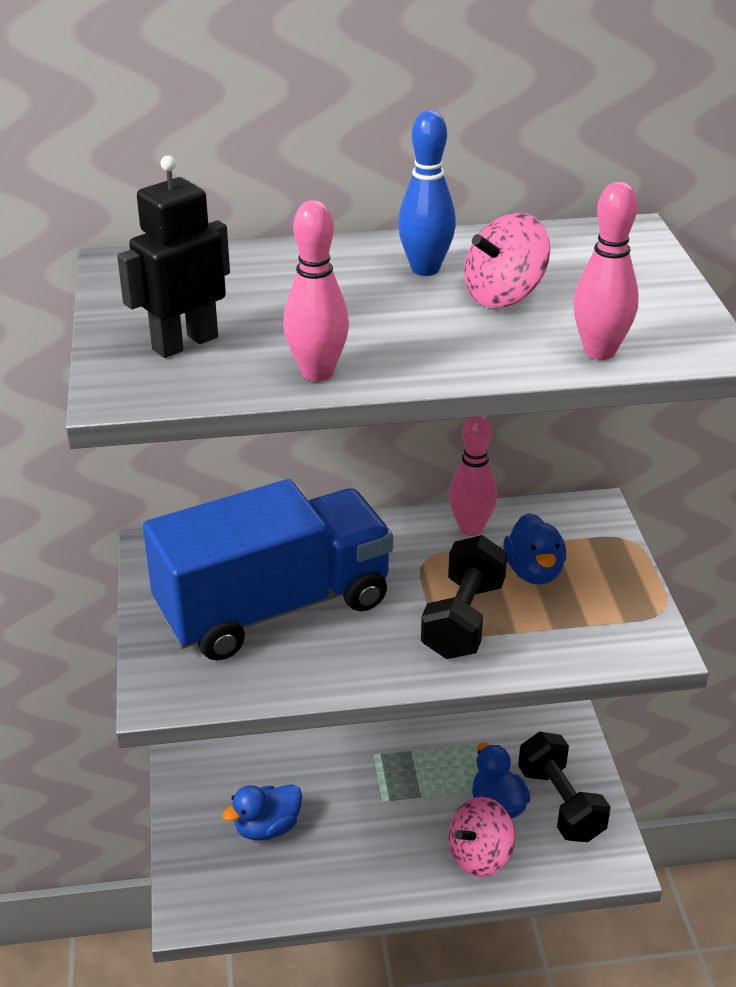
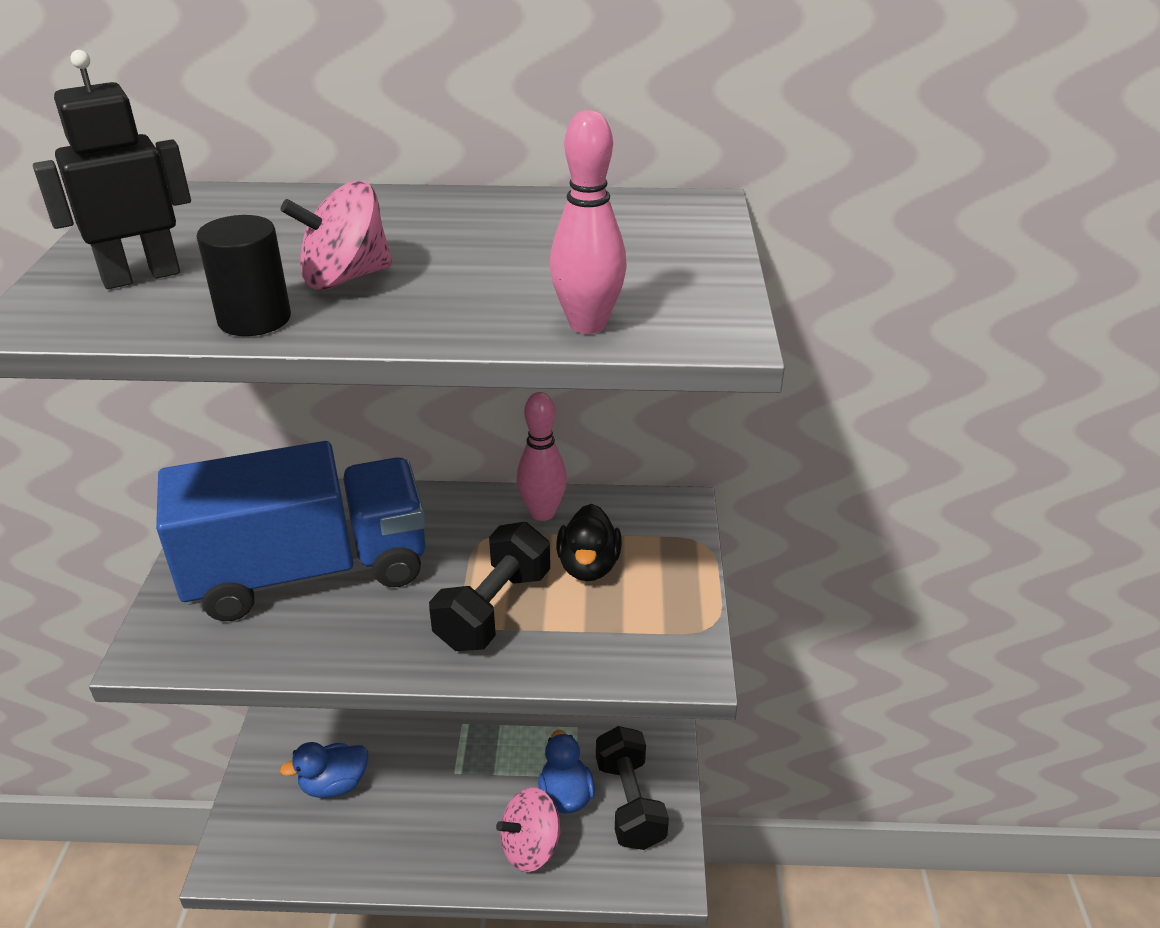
camera: 10 degrees right, 0 degrees up
pink bowling pin [283,200,349,382] -> black cylinder [196,215,291,336]
blue bowling pin [398,110,456,276] -> none
pink spinning top [464,213,550,308] -> pink spinning top moved to [281,181,393,290]
blue duck [503,513,566,585] -> black duck [556,504,622,581]

